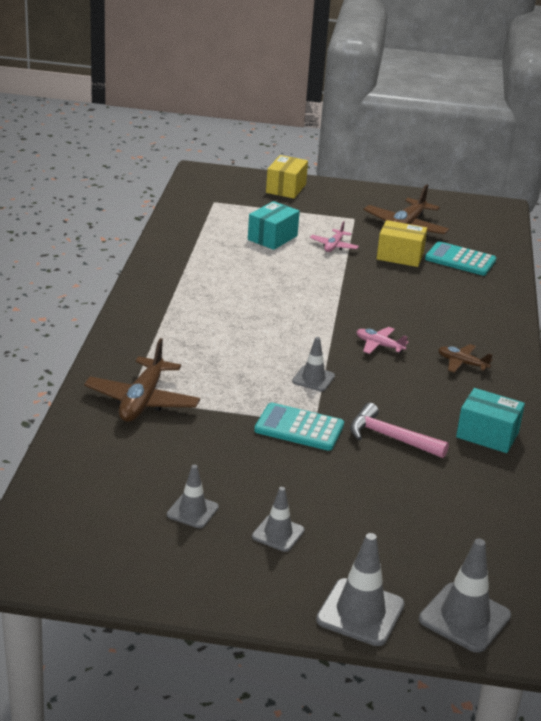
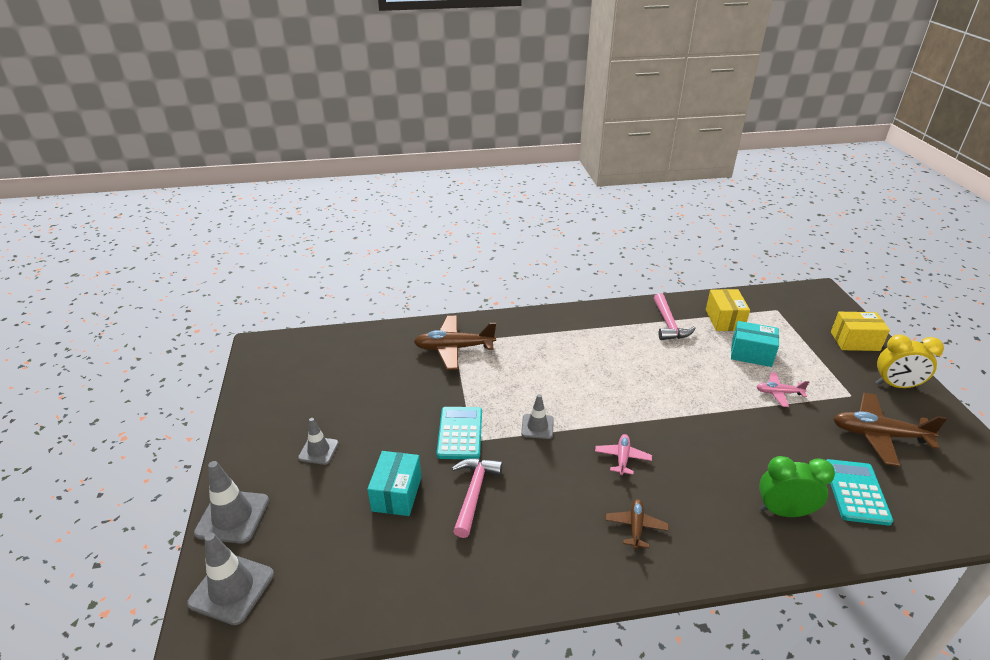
camera: 75 degrees right, 5 degrees up
grey traffic cone [167,464,219,528] -> none
yellow box [377,220,427,267] -> yellow box moved to [706,289,750,331]
turquoise box [456,388,525,453] -> turquoise box moved to [367,451,421,516]
none -> pink hammer [654,293,696,340]
none -> green clock [759,456,835,517]
none -> yellow clock [876,334,944,388]

